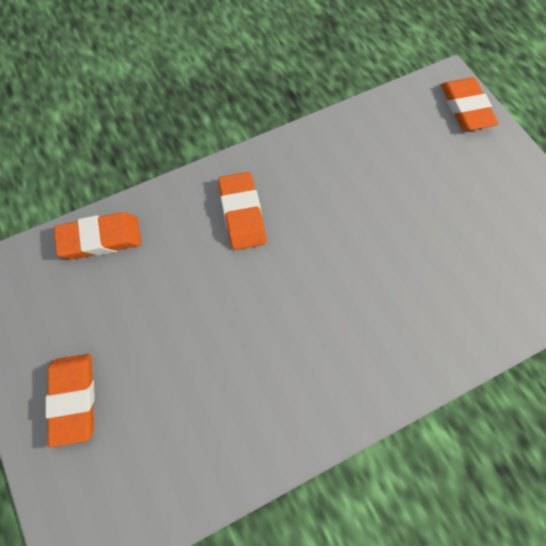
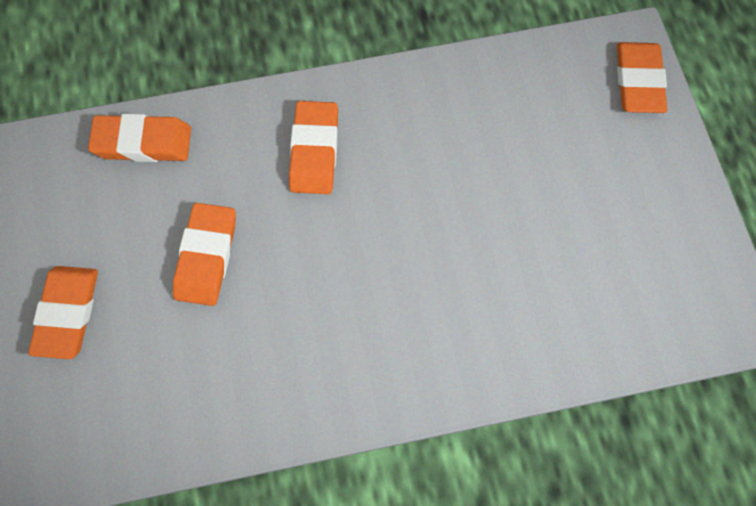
camera: 15 degrees right, 0 degrees up
none -> orange eraser [173,203,236,306]

